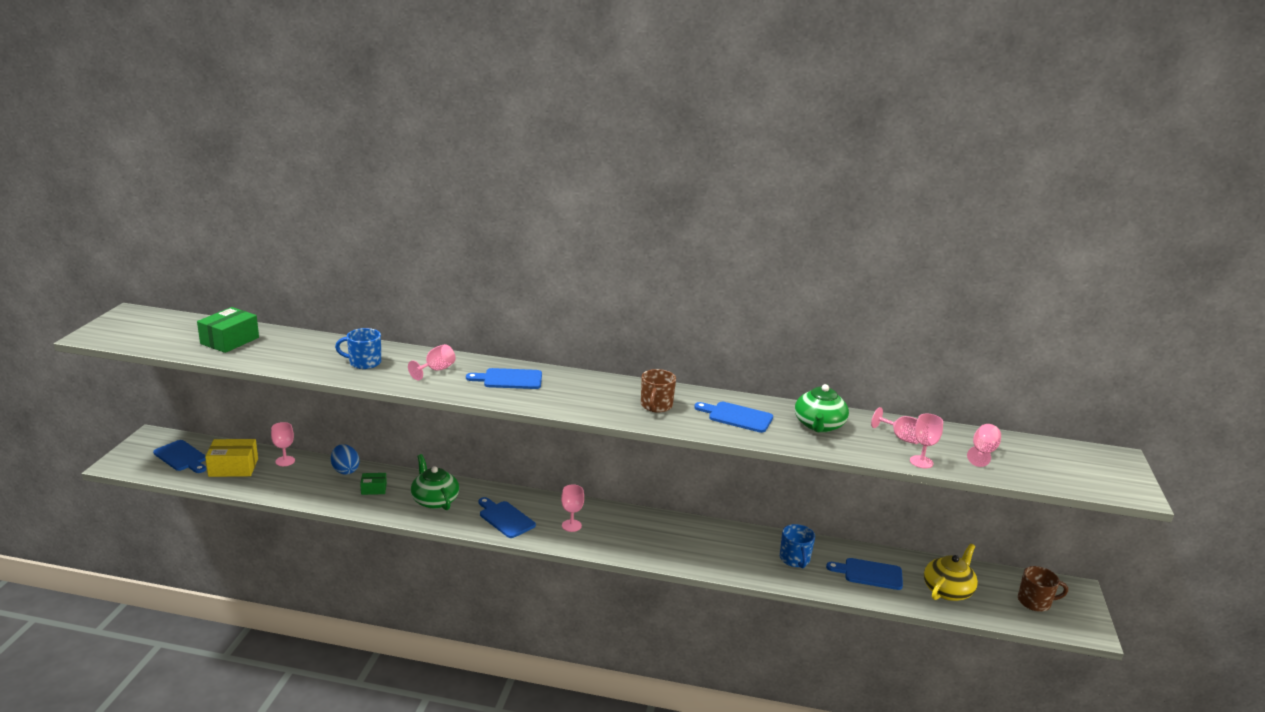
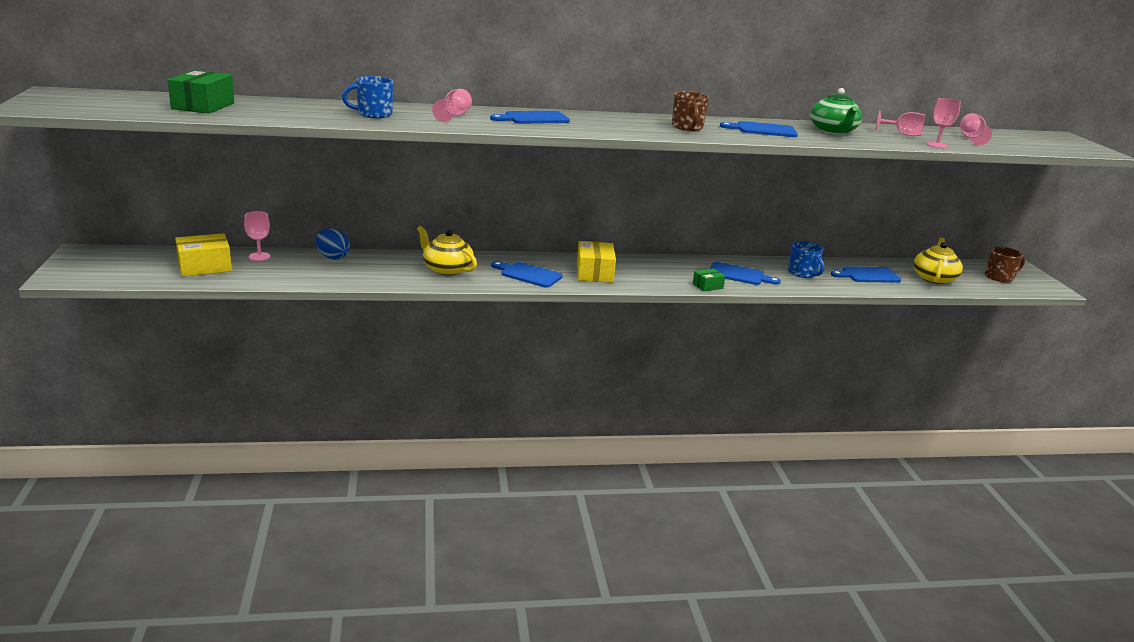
camera: 20 degrees left, 0 degrees up
blue cutting board [153,440,206,473] -> blue cutting board moved to [710,262,781,285]
green box [360,473,387,495] -> green box moved to [693,268,726,292]
green teapot [411,454,459,510] -> yellow teapot [417,226,477,276]
pink goblet [561,484,584,532] -> yellow box [577,241,616,283]

